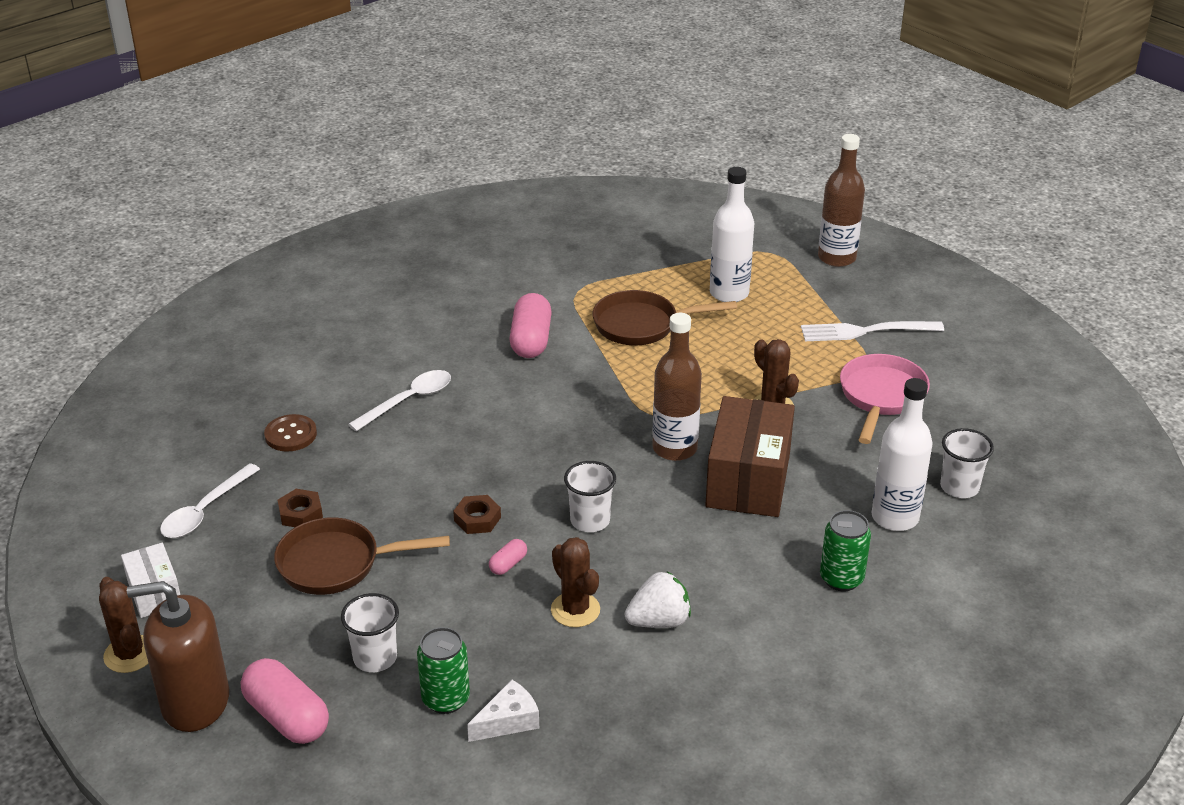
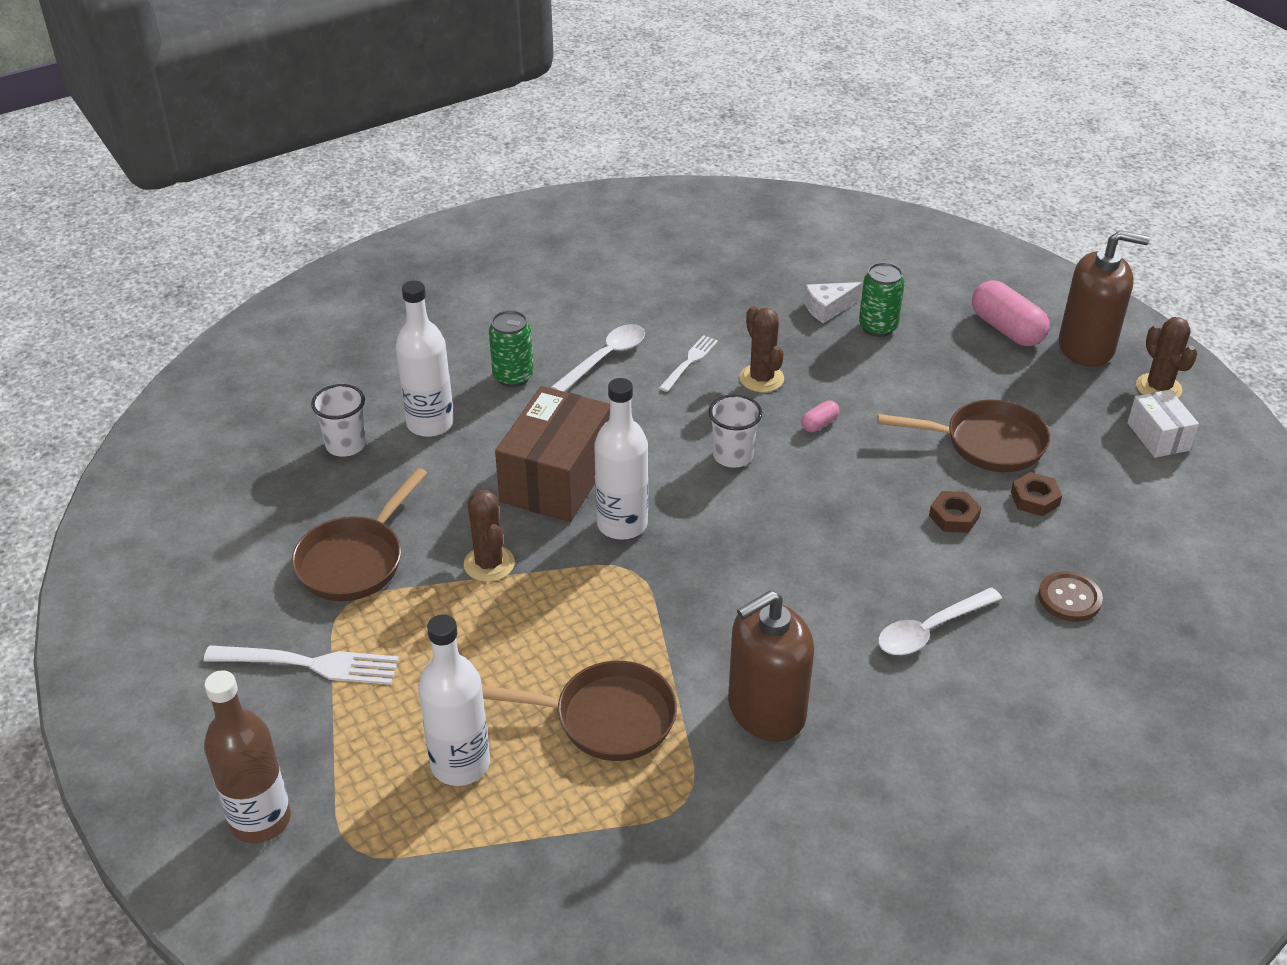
camera: 170 degrees left, 5 degrees up
white spoon [160,463,260,538] -> white spoon moved to [551,324,645,392]
white cup [341,593,399,672] -> none
brown nut [453,495,501,534] -> brown nut moved to [929,491,981,533]
pink capsule [509,293,552,358] -> brown soap dispenser [728,590,814,742]
white strawberry [625,572,691,628] -> white fork [659,335,718,392]
brown bottle [652,313,702,461] -> white bottle [594,378,648,540]
pink pan [840,354,930,444] -> brown pan [292,468,427,601]

